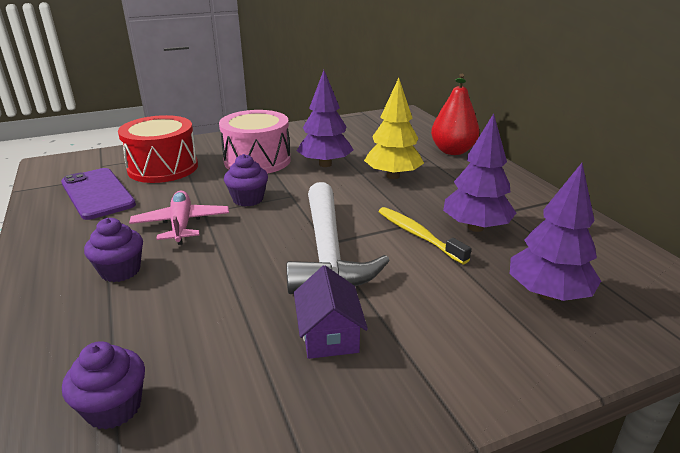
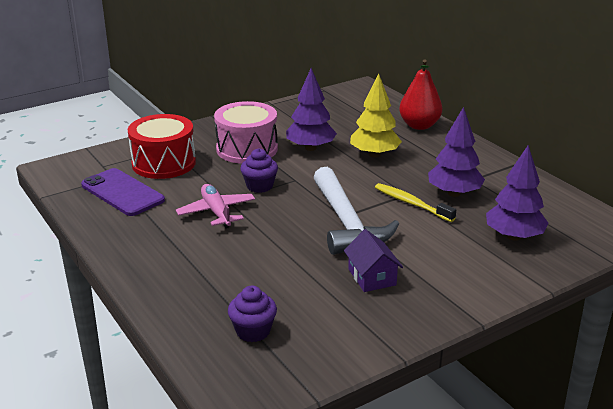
camera: 10 degrees left, 0 degrees up
purple cupcake [84,218,143,282] -> none

